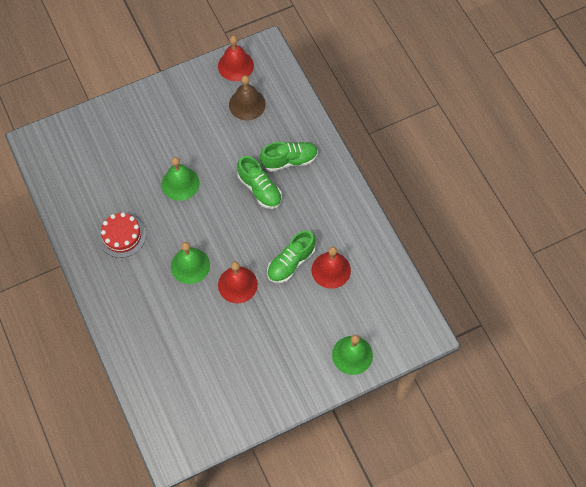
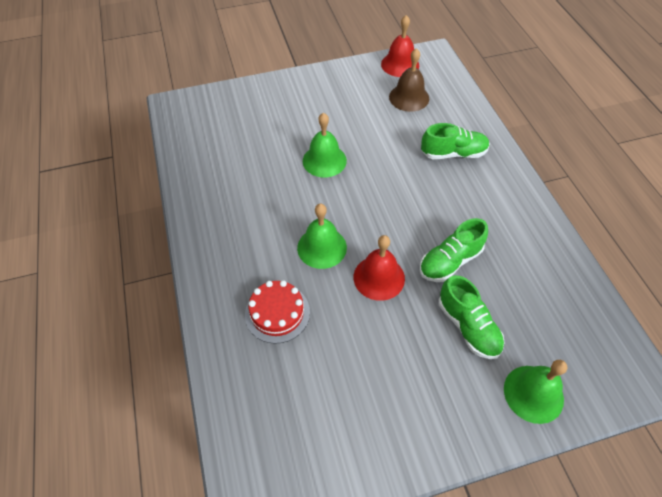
camera: 10 degrees right, 10 degrees down
red cake [99,212,146,258] -> red cake moved to [245,280,310,344]
green shoe [237,156,282,209] -> green shoe moved to [439,275,505,359]
red bell [311,246,351,289] -> none

